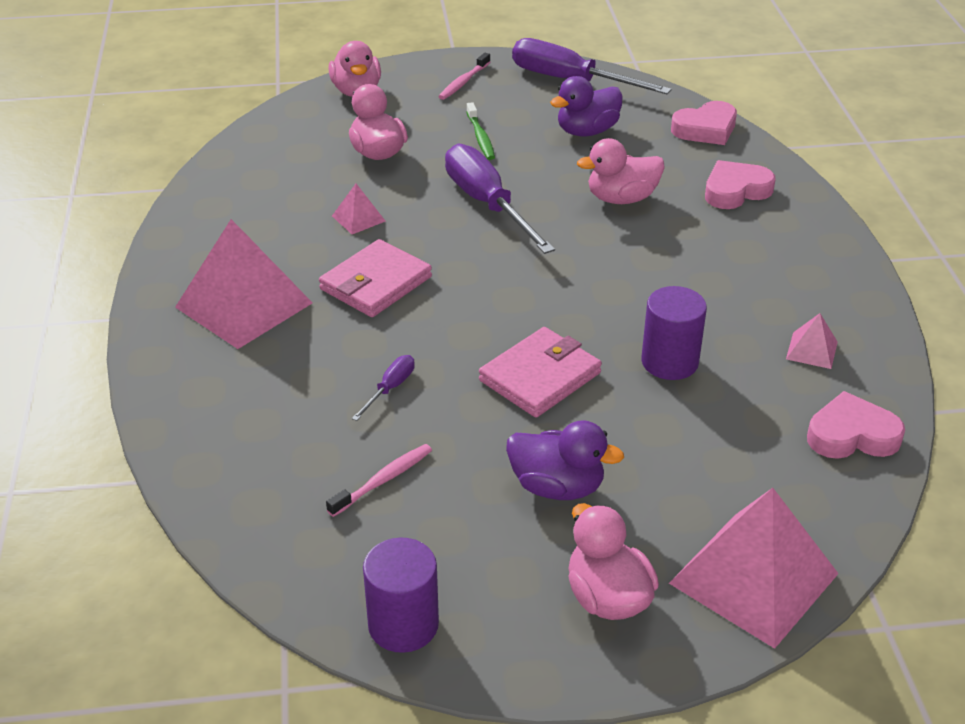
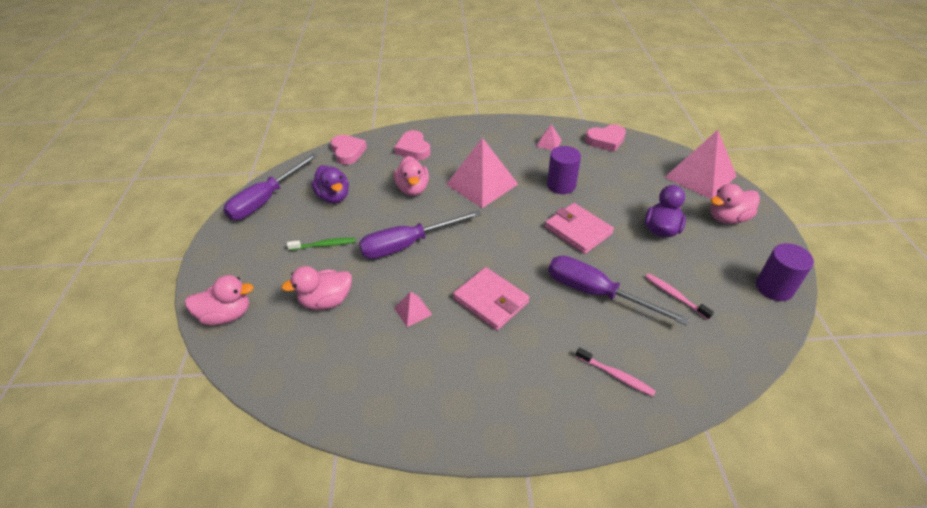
camera: 85 degrees left, 5 degrees up
pink pyramid [175,219,312,349] -> pink pyramid moved to [446,138,518,208]
purple screwdriver [352,355,415,421] -> purple screwdriver [549,256,690,326], size x2.25
pink toothbrush [438,53,490,100] -> pink toothbrush moved to [576,347,656,396]
pink heart [807,391,905,459] -> pink heart turned 105 degrees counterclockwise [585,125,626,152]

